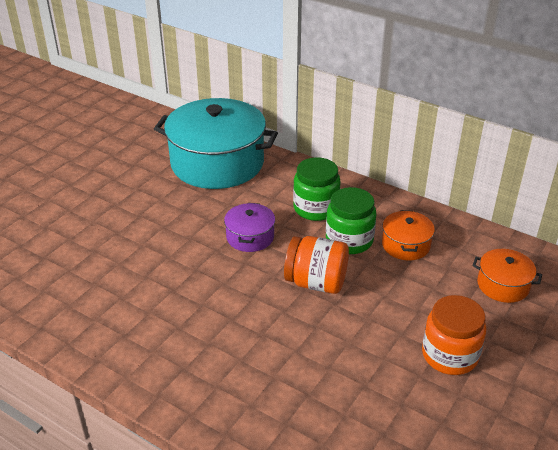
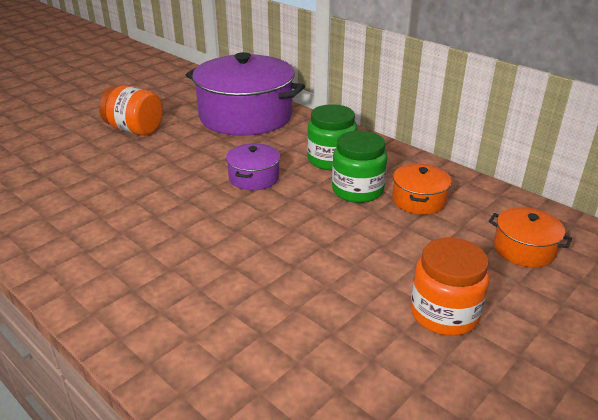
camera: 10 degrees right, 5 degrees down
turquoise pot [154,98,278,189] -> purple pot [186,52,305,136]
orange jar [284,236,349,294] -> orange jar moved to [99,85,163,136]

